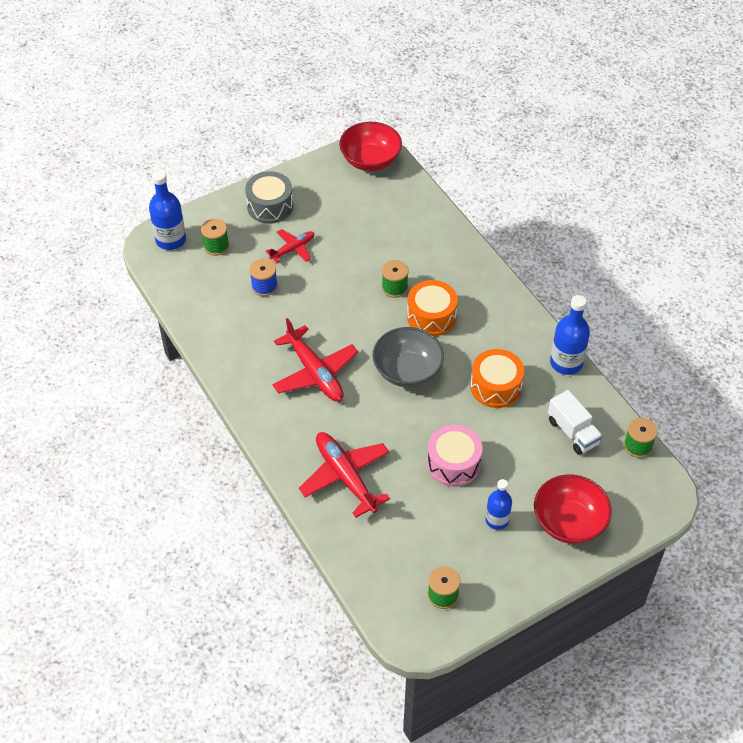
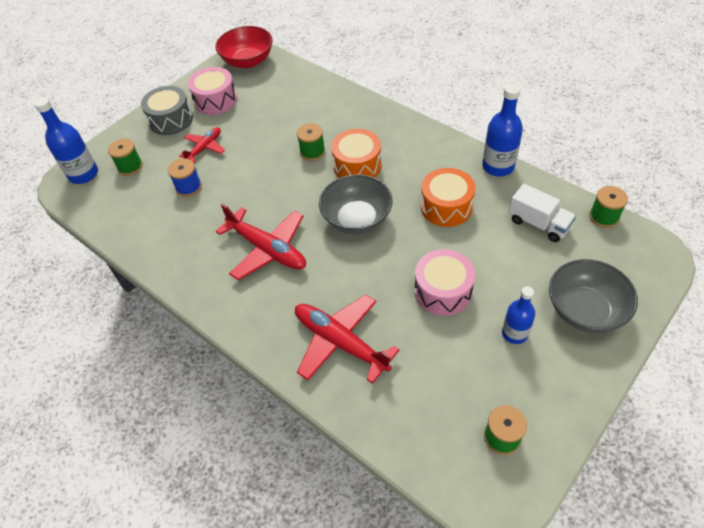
camera: 15 degrees left, 0 degrees up
red bowl [534,474,612,544] -> grey bowl [549,259,638,333]
none -> pink drum [188,67,237,115]

